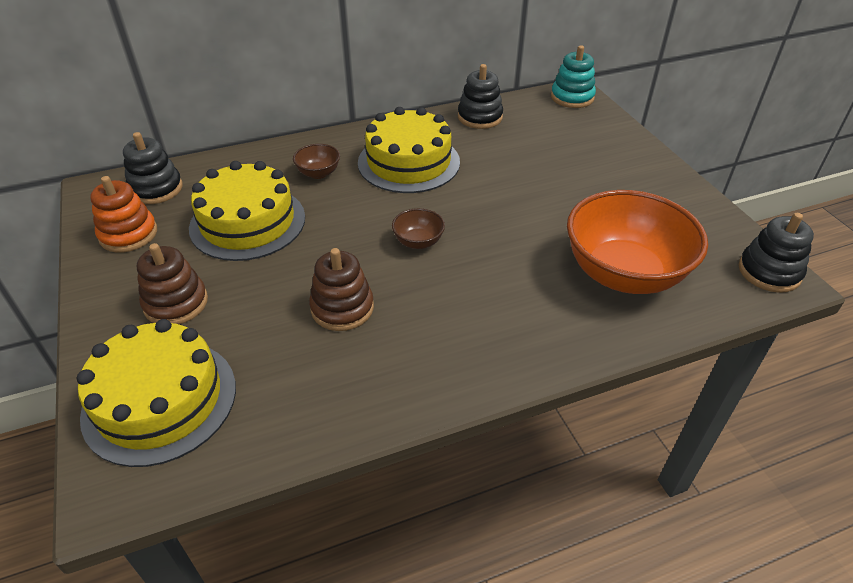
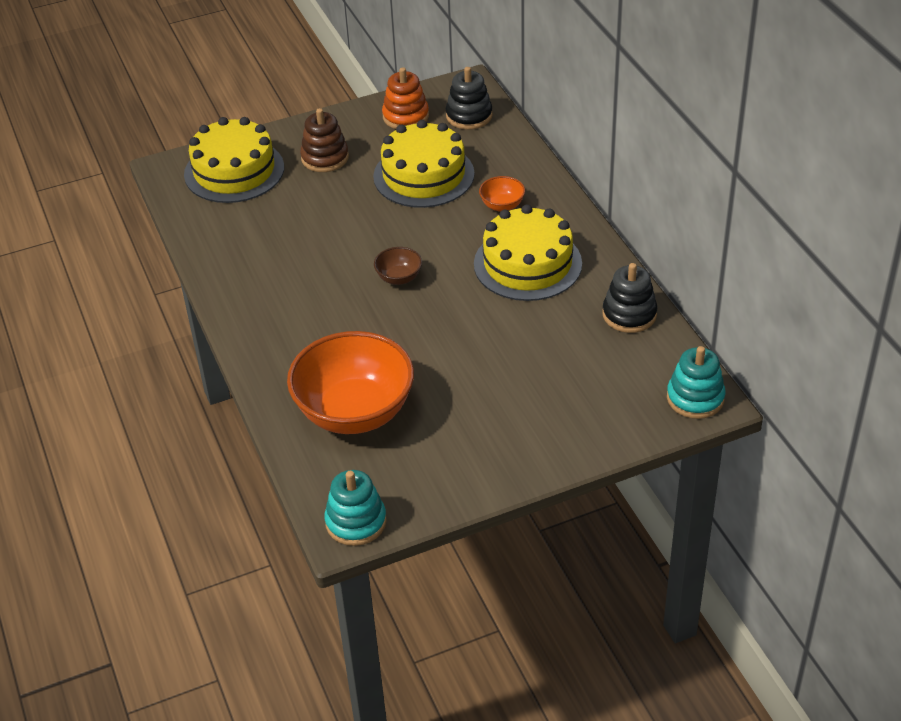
camera: 90 degrees right, 0 degrees up
brown bowl [293,144,340,179] -> orange bowl [479,176,525,212]
brown stacking toy [309,248,374,331] -> none
black stacking toy [739,213,814,293] -> turquoise stacking toy [324,470,387,546]

